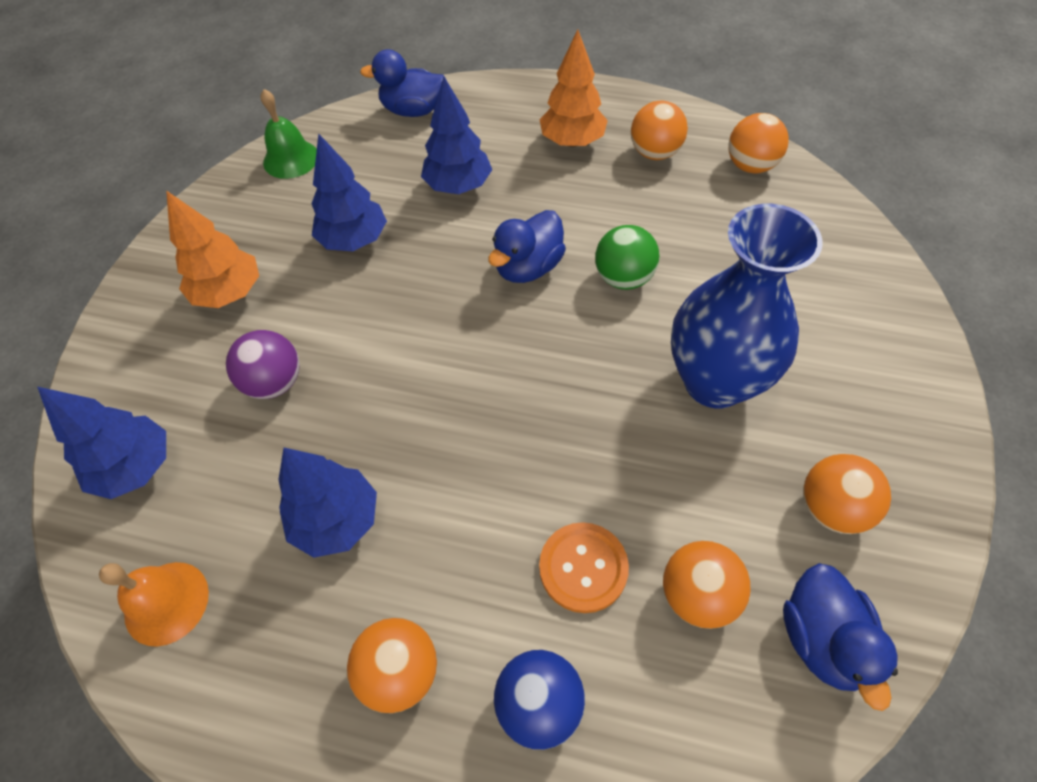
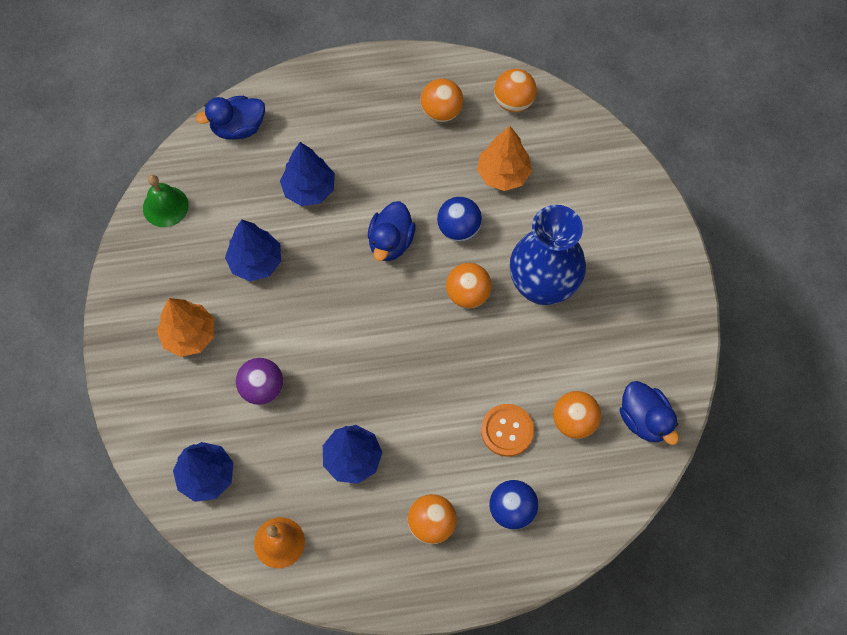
camera: 25 degrees left, 10 degrees up
orange tree [539,29,608,147] -> orange tree moved to [477,126,532,191]
green ball [595,225,660,290] -> blue ball [437,197,482,241]
orange ball [803,454,891,534] -> orange ball moved to [446,263,492,308]

